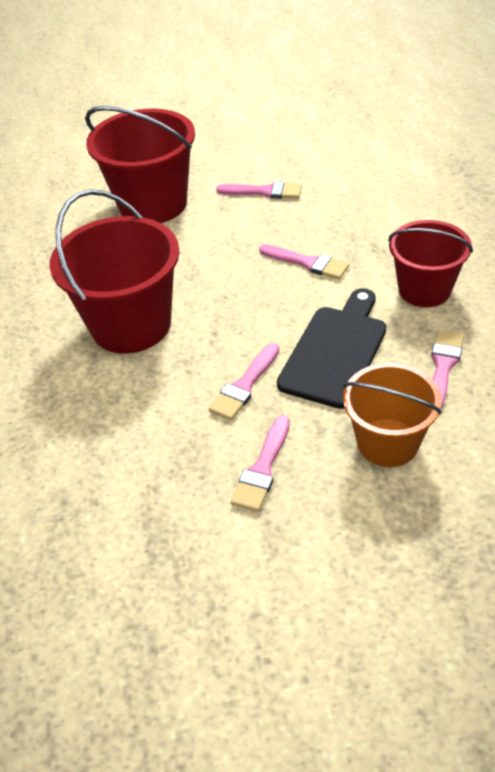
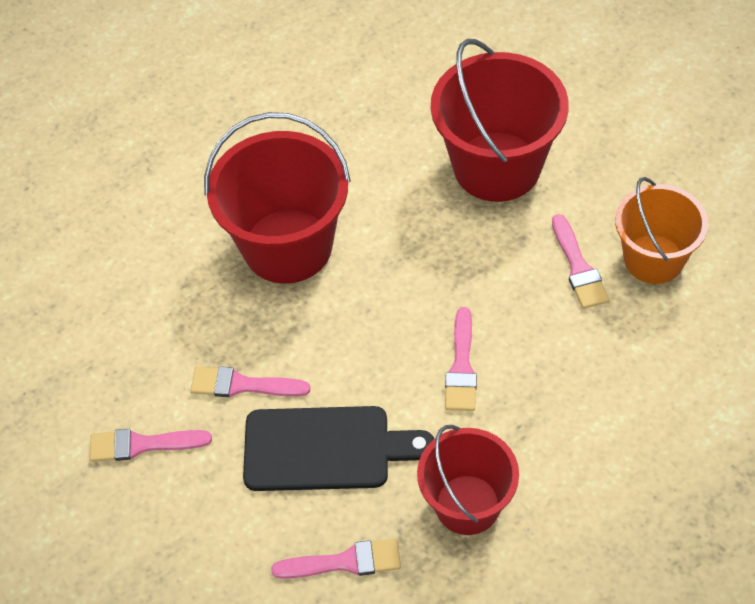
camera: 65 degrees right, 10 degrees up
orange bucket [343,363,442,467] -> orange bucket moved to [615,177,708,284]

